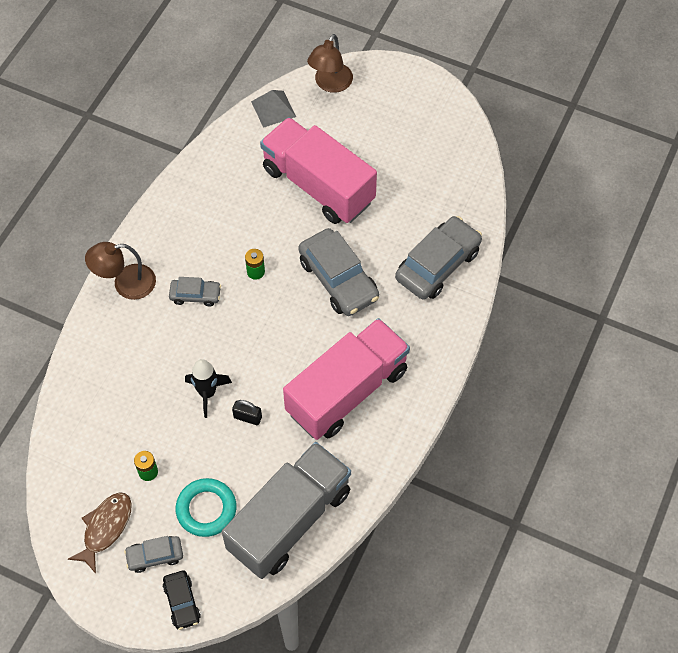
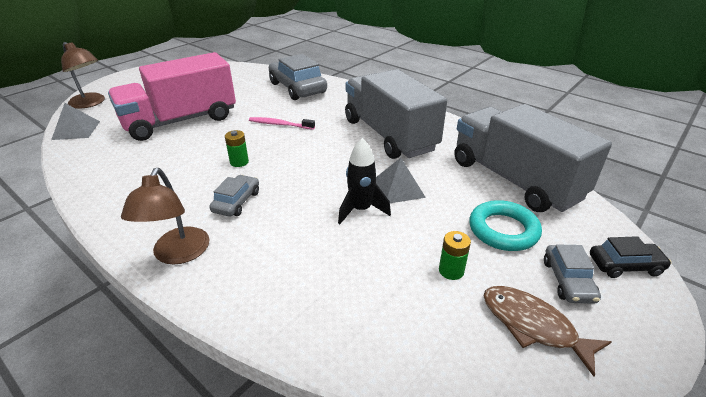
camera: 75 degrees left, 25 degrees down
black padlock [232,400,262,425] -> grey pyramid [376,158,426,203]
pink truck [283,318,410,440] -> grey truck [345,69,447,159]
grey car [298,228,379,316] -> pink toothbrush [249,117,315,130]

